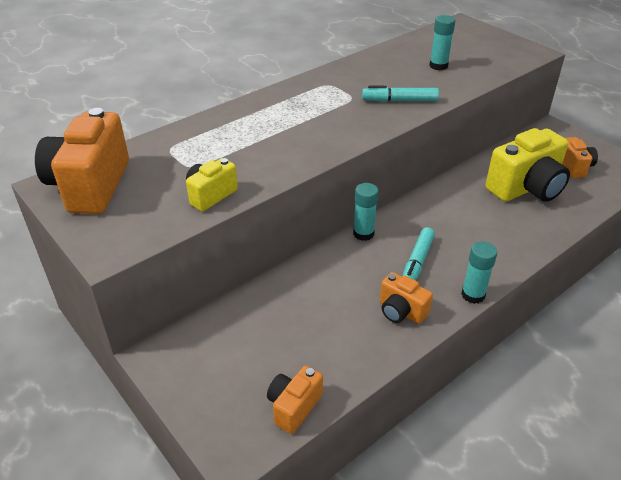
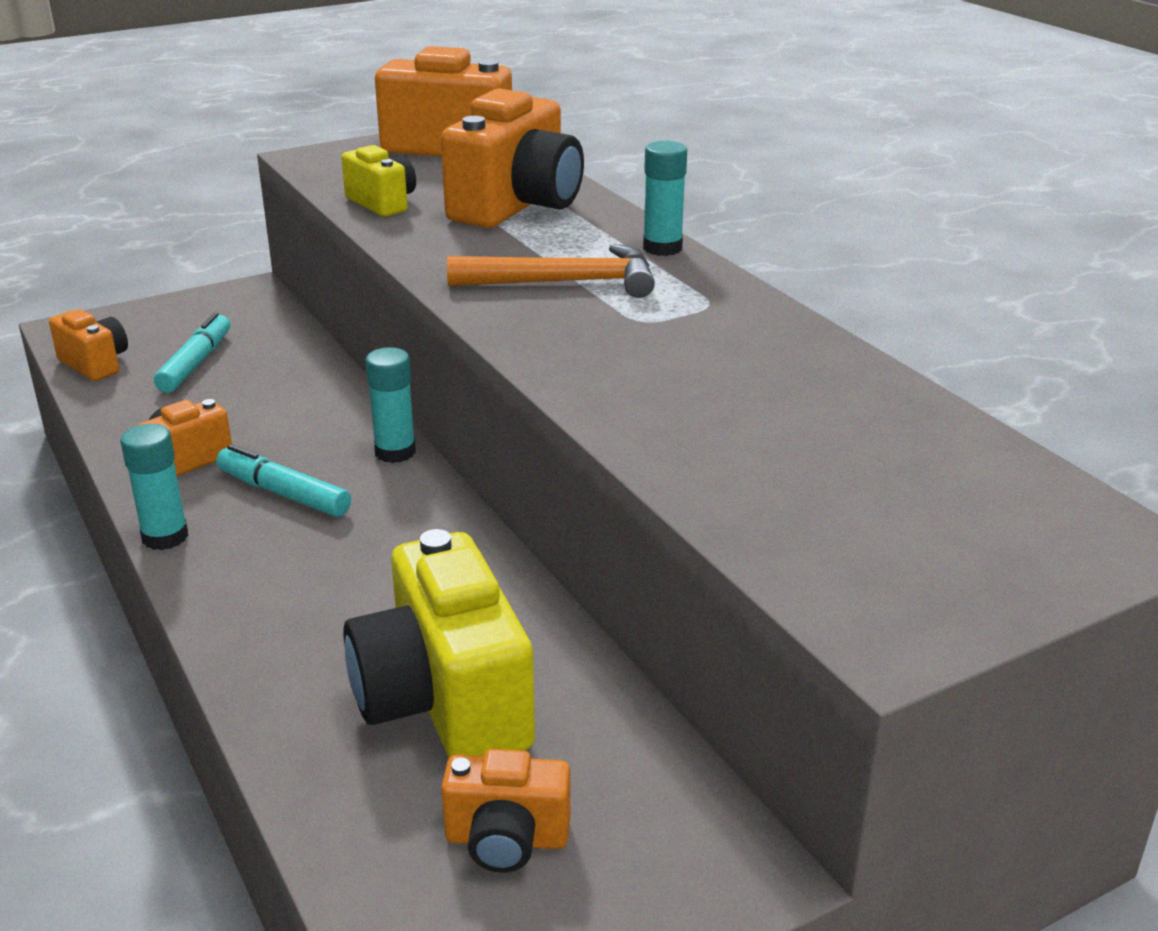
camera: 100 degrees right, 10 degrees down
turquoise marker [362,86,439,102] -> turquoise marker moved to [154,312,230,393]
turquoise glue stick [429,15,455,70] -> turquoise glue stick moved to [643,141,687,256]
none -> orange camera [441,88,584,228]
none -> orange hammer [447,244,655,298]

